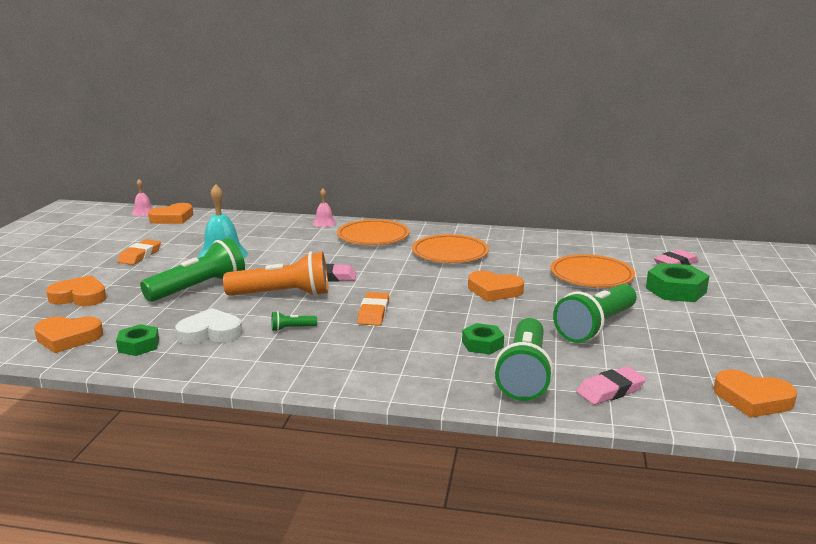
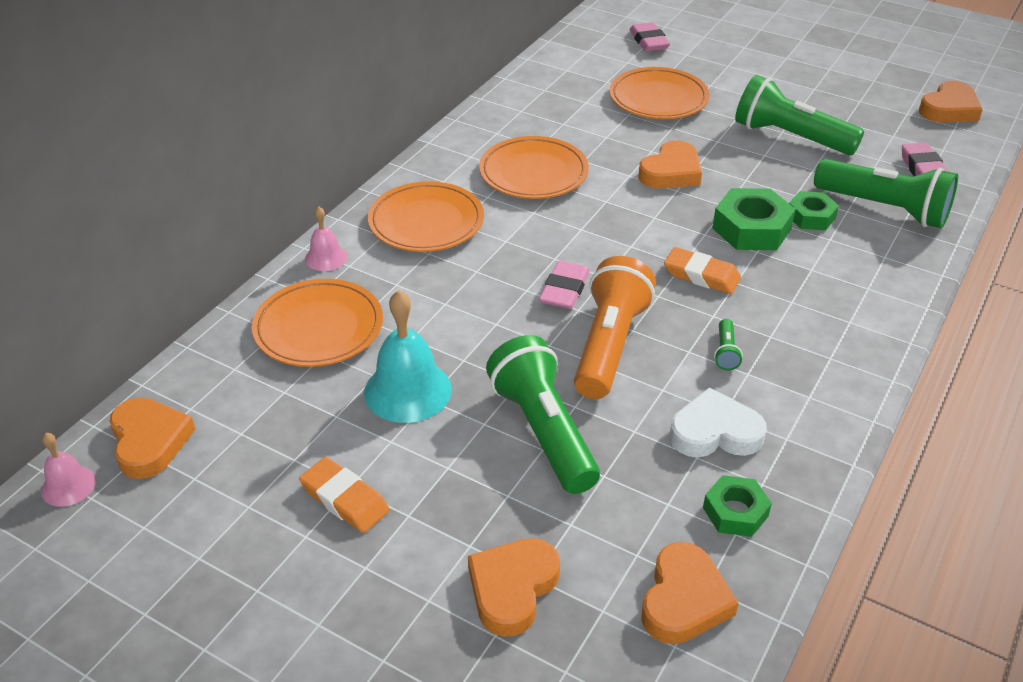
camera: 70 degrees left, 20 degrees up
white heart [175,308,242,344] -> white heart turned 75 degrees clockwise [669,388,767,457]
green flashlight [553,284,636,343] -> green flashlight turned 150 degrees clockwise [735,75,864,155]
green nut [646,263,709,302] -> green nut moved to [712,188,796,250]
none -> orange plate [252,279,383,367]

